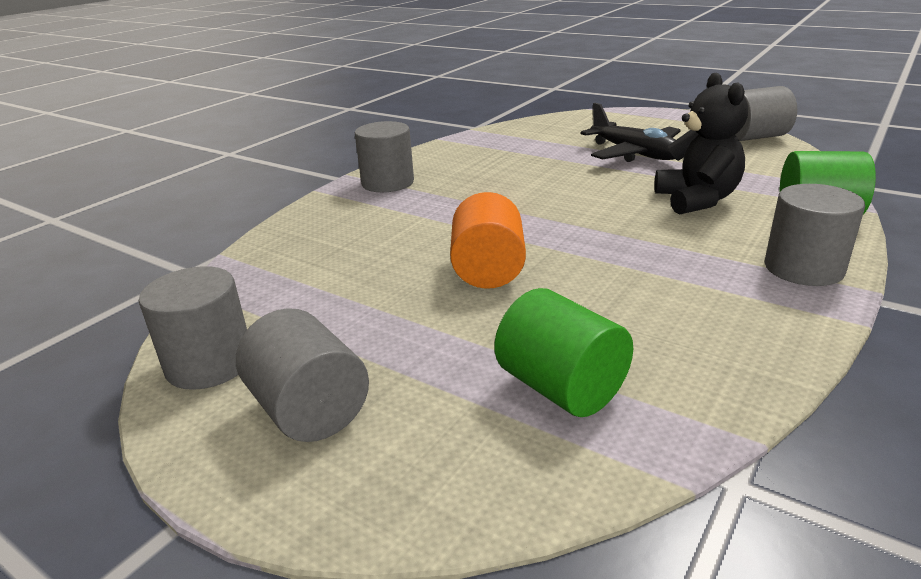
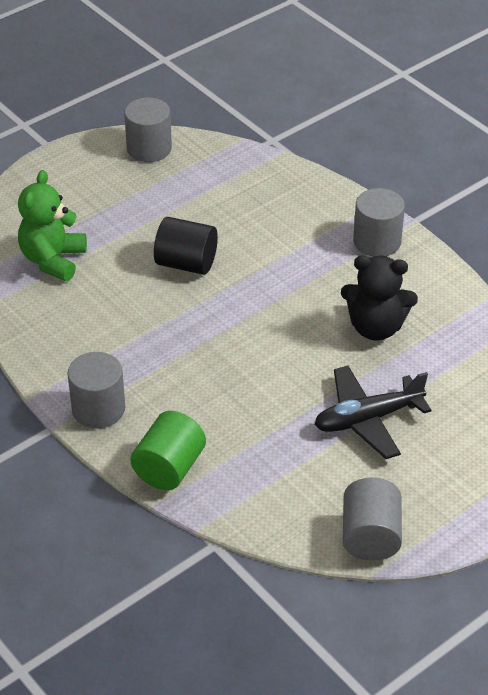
camera: 105 degrees right, 15 degrees up
grey cylinder [236,308,369,442] -> none
orange cylinder [450,192,526,289] -> black cylinder [154,217,218,275]
green cylinder [494,288,633,417] -> green teddy bear [18,170,87,281]
black teddy bear [654,73,748,215] -> black teddy bear moved to [341,256,418,341]

